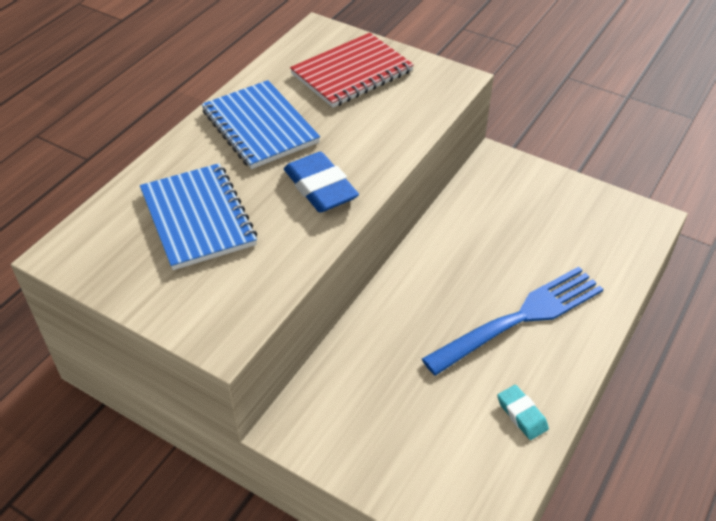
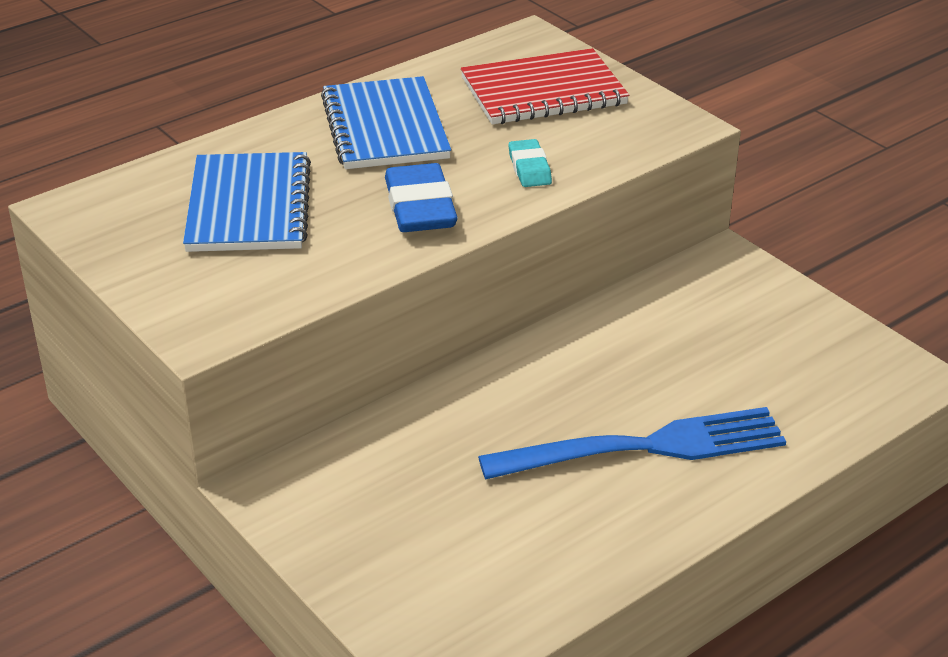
camera: 20 degrees right, 10 degrees down
turquoise eraser [497,385,549,440] -> turquoise eraser moved to [509,139,552,187]

